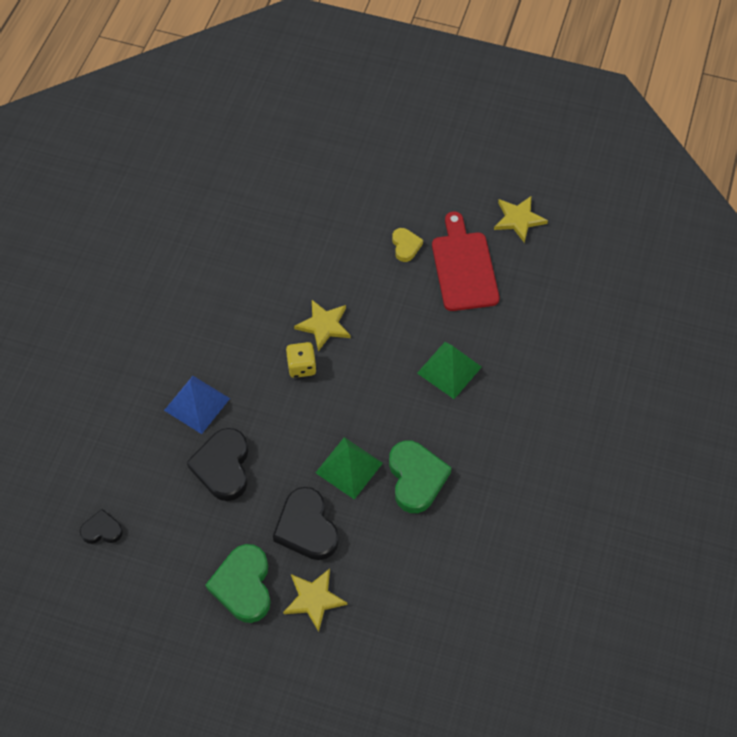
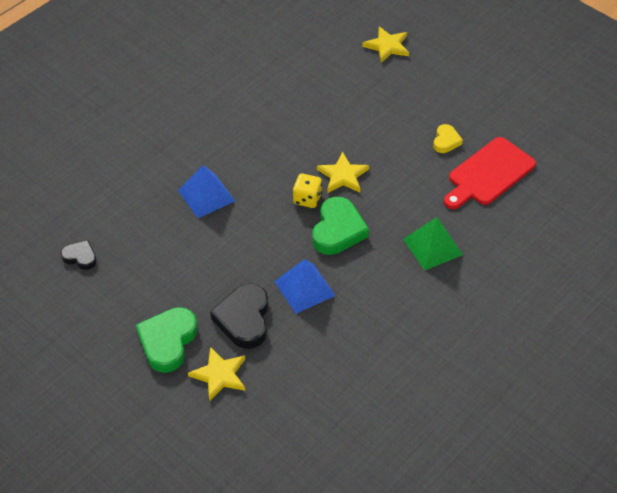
camera: 25 degrees right, 10 degrees down
black heart [187,428,249,501] -> none
green pyramid [315,437,383,500] -> blue pyramid [274,259,336,314]
green heart [389,440,452,513] -> green heart moved to [312,197,369,255]
red cutting board [432,212,499,311] -> red cutting board turned 150 degrees counterclockwise [444,137,536,209]
yellow star [494,196,548,243] -> yellow star moved to [362,27,409,63]

